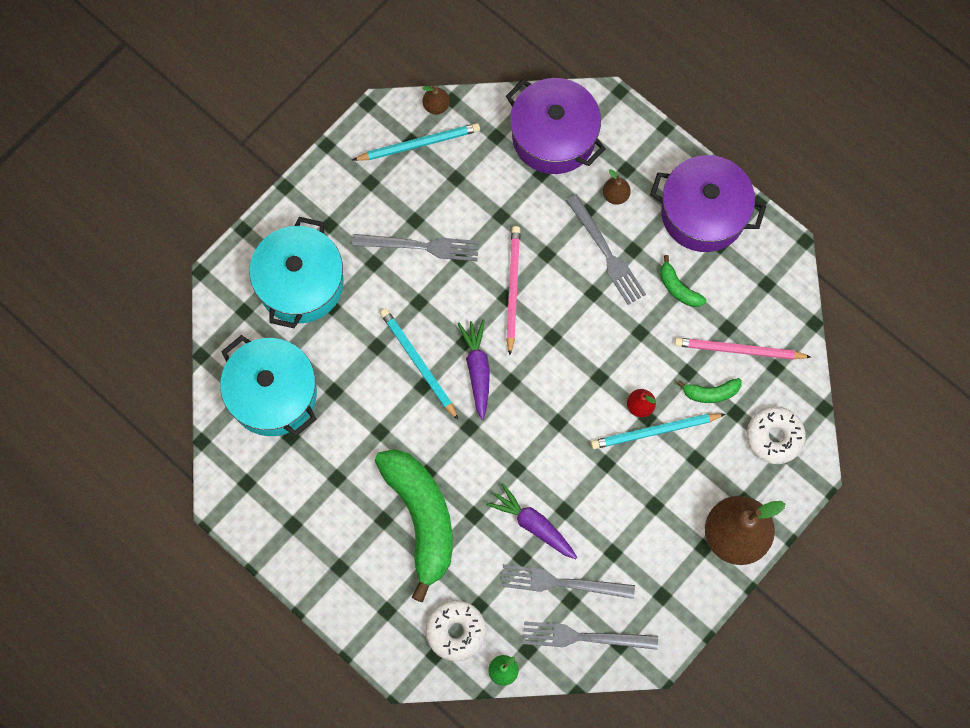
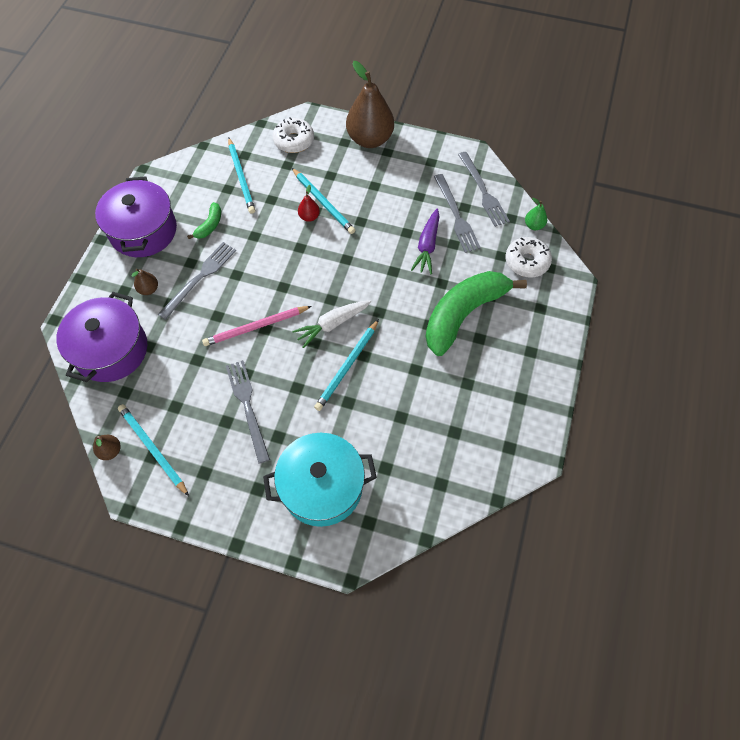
camera: 115 degrees left, 10 degrees down
turquoise pot [220,335,317,436] -> none
purple carrot [458,320,490,420] -> white carrot [292,300,371,348]
pink pencil [674,338,811,360] -> turquoise pencil [228,138,255,214]
green banana [677,378,742,403] -> none

